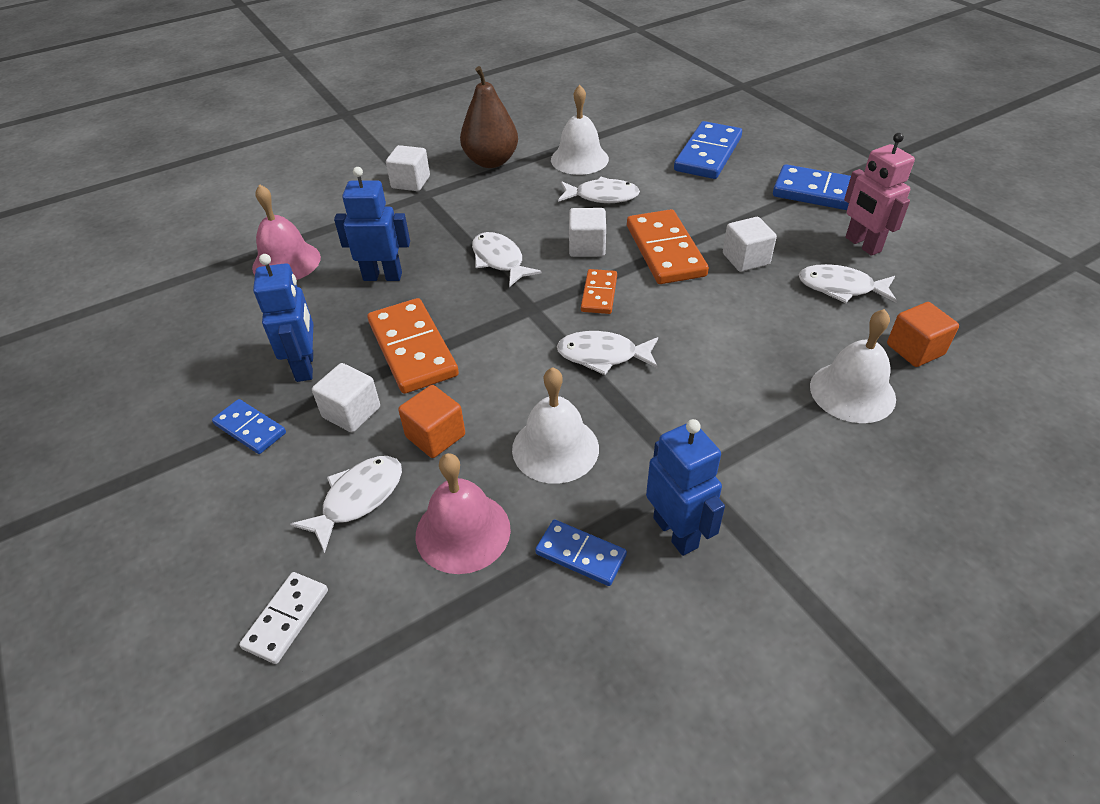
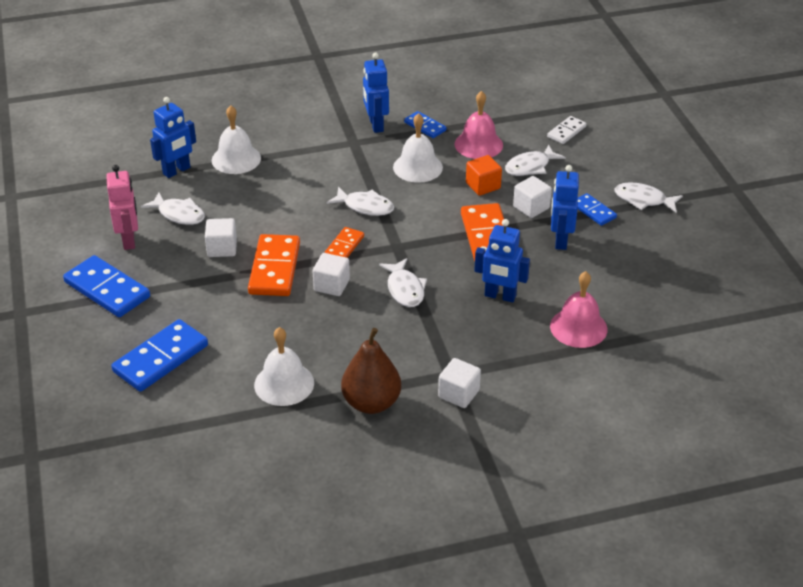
camera: 165 degrees left, 5 degrees down
white fish [558,177,640,203] -> white fish moved to [615,182,683,213]
orange cube [887,302,959,367] -> blue robot [150,97,196,178]

